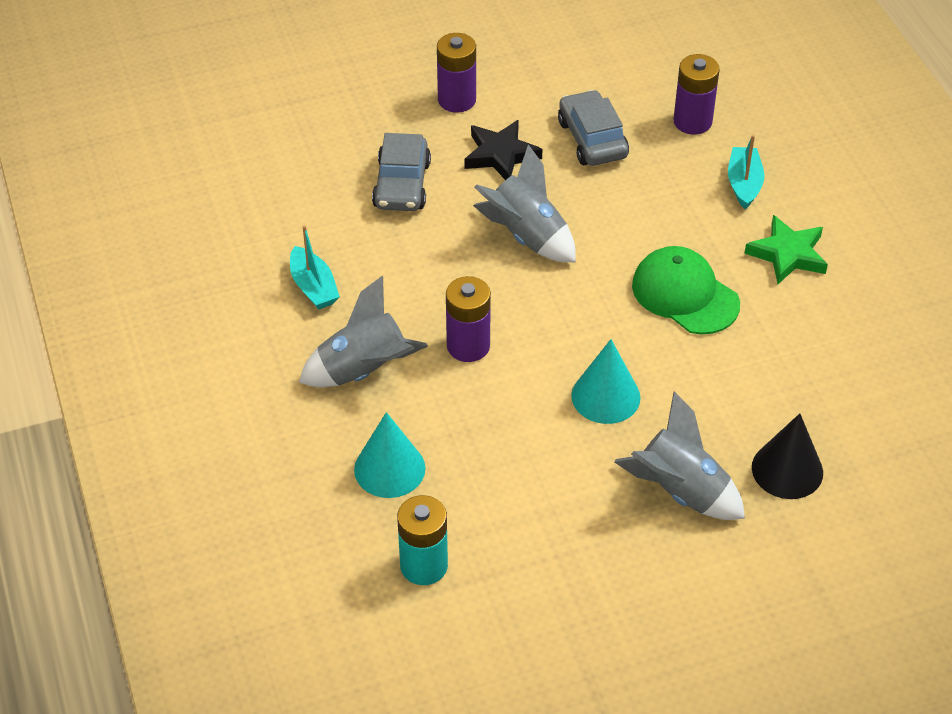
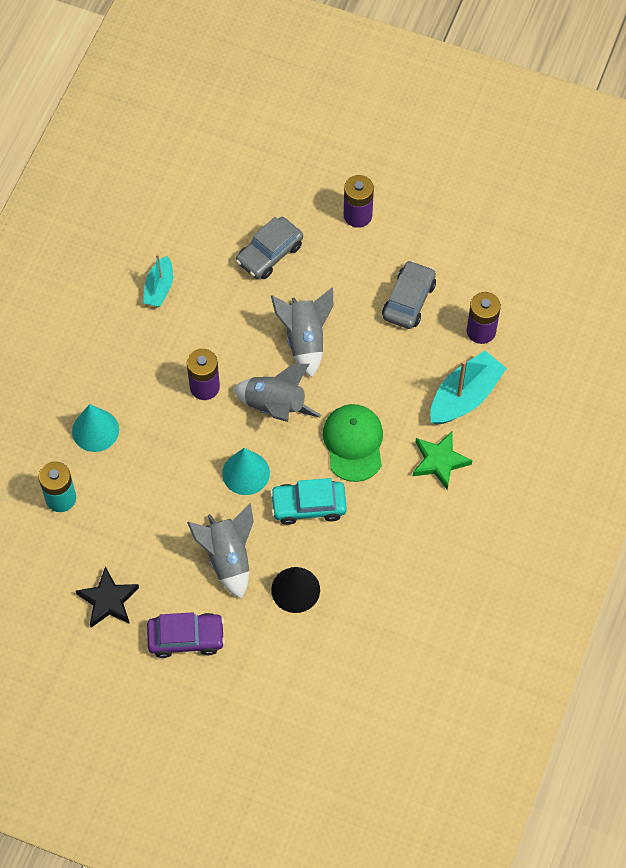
camera: 40 degrees right, 15 degrees up
grey rocket [299,276,428,387] -> grey rocket moved to [233,364,321,422]
black star [464,120,542,180] -> black star moved to [76,566,139,628]
turquoise boat [728,134,764,209] -> turquoise boat [430,351,507,425], size x1.62
none -> purple car [147,612,225,658]
none -> turquoise car [270,478,347,525]

